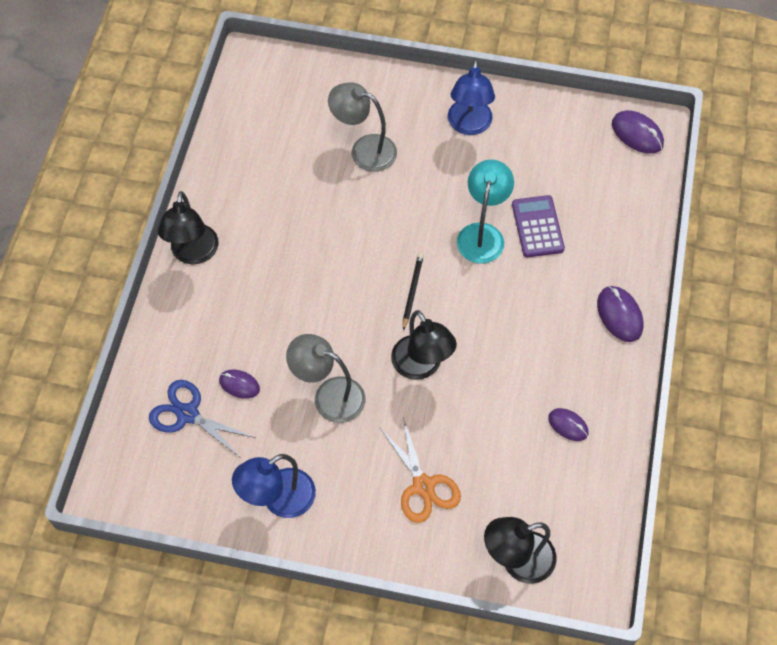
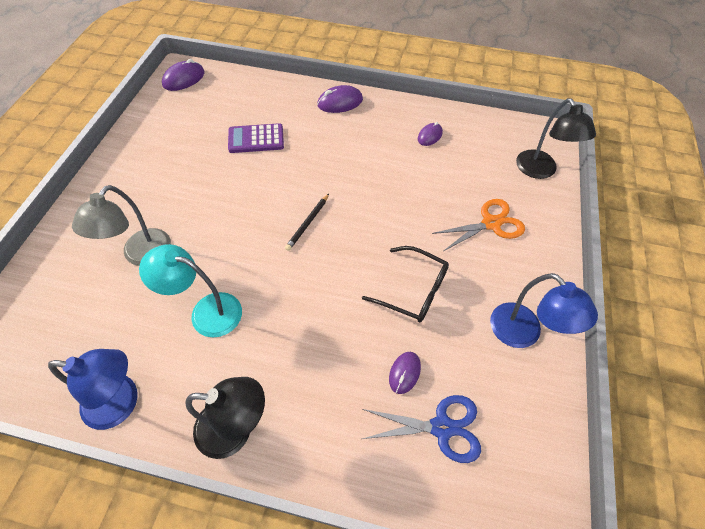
camera: 90 degrees left, 5 degrees down
blue scissors [149,380,256,458] -> blue scissors turned 120 degrees counterclockwise [362,395,481,463]
grey lamp [286,334,365,423] -> black glasses [362,246,449,322]
black lamp [391,310,457,380] -> none
black pencil [403,253,424,331] -> black pencil turned 75 degrees counterclockwise [285,194,329,251]
blue lamp [448,58,495,135] -> blue lamp moved to [48,349,138,430]
turquoise lamp [457,159,514,264] -> turquoise lamp moved to [139,244,242,337]

